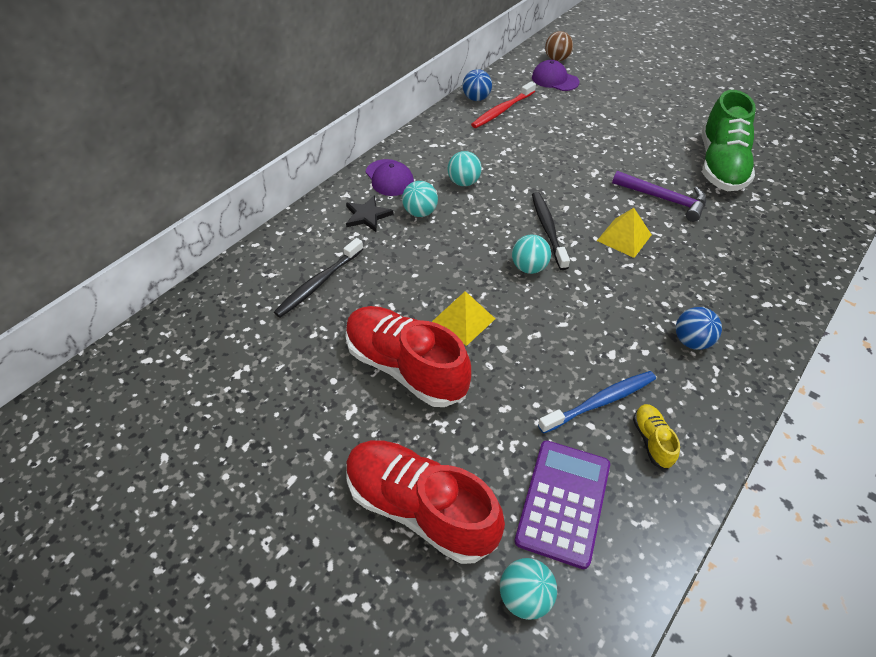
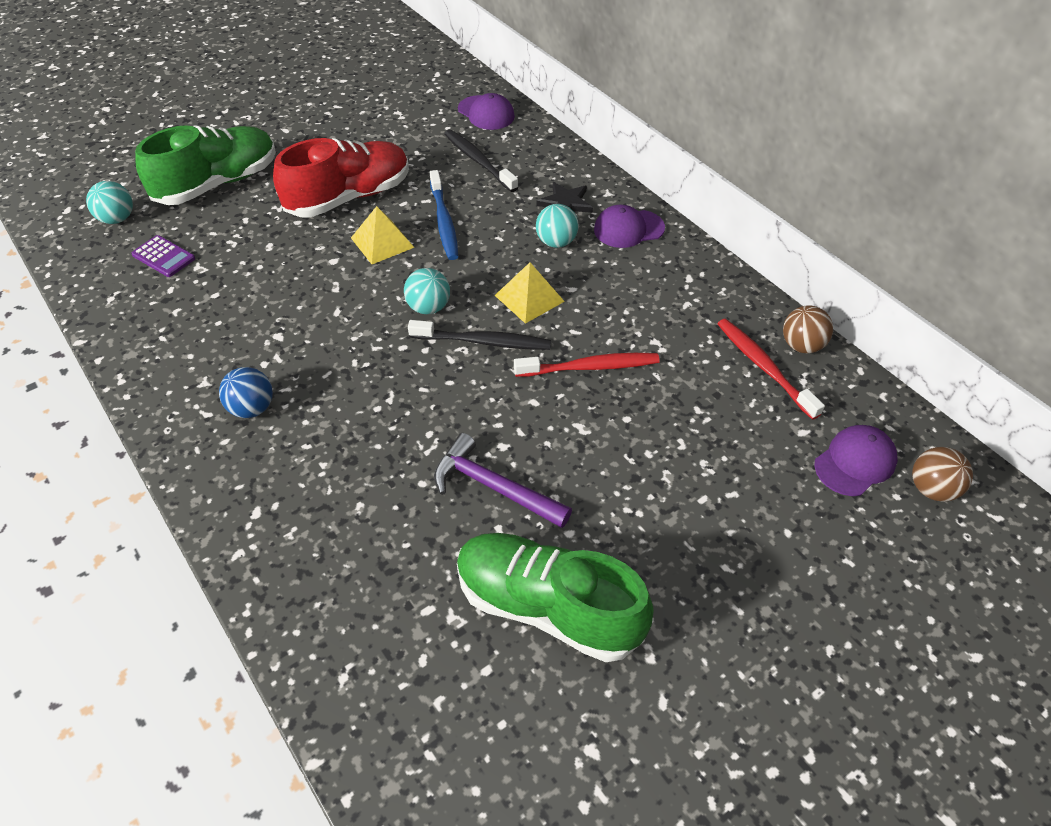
camera: 105 degrees right, 0 degrees up
red shoe [346,440,505,564] -> green shoe [135,125,276,205]
turquoise ball [447,151,482,186] -> none
blue ball [462,69,492,101] -> brown ball [783,305,833,353]
purple calculator [514,440,610,569] -> purple calculator [132,235,195,277], size x0.56
blue toothbrush [538,371,656,434] -> blue toothbrush moved to [430,170,458,260]
yellow pyramid [597,208,652,258] -> yellow pyramid moved to [494,262,565,324]
purple hammer [612,171,706,222] -> purple hammer turned 75 degrees clockwise [434,433,572,528]
yellow shoe [633,404,680,469] -> none
none -> purple cap [458,93,515,130]
none -> red toothbrush [514,353,660,377]

